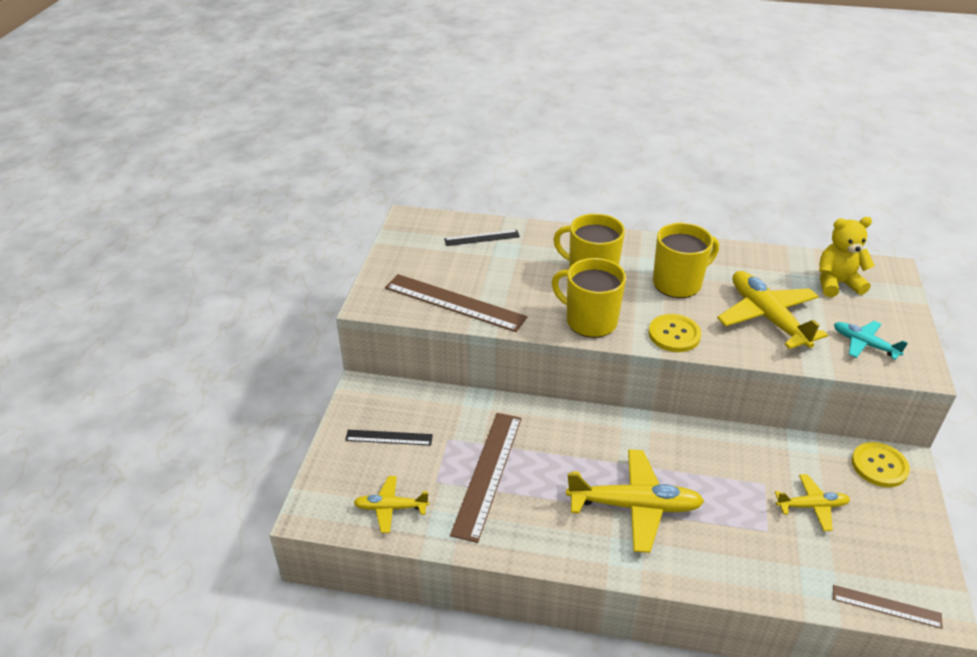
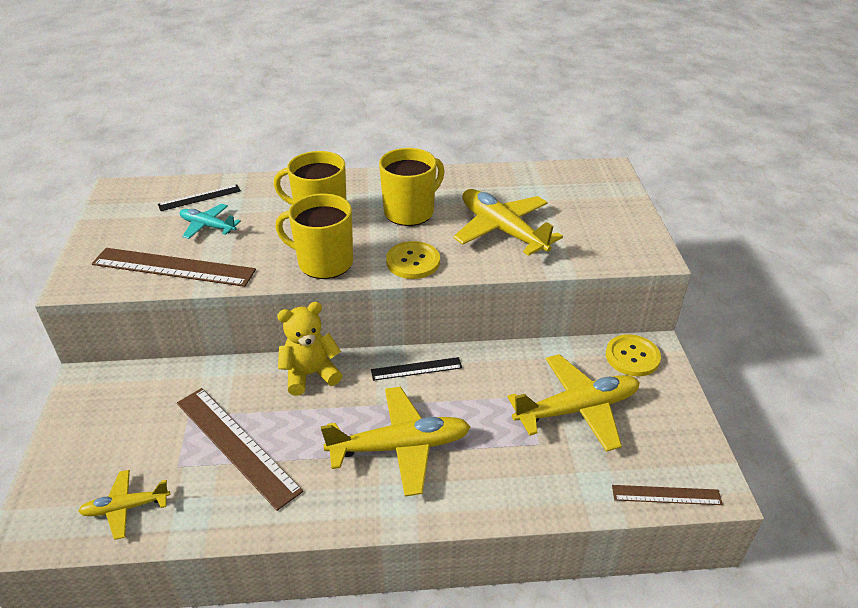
camera: 15 degrees left, 0 degrees up
black ruler [345,430,433,446] -> black ruler moved to [371,357,462,381]
brown ruler [450,413,521,543] -> brown ruler turned 45 degrees counterclockwise [177,388,303,511]
yellow plane [775,474,850,531] -> yellow plane [508,354,640,452], size x1.80
yellow teddy bear [819,217,875,297] -> yellow teddy bear moved to [277,302,342,396]
turquoise plane [834,321,908,360] -> turquoise plane moved to [179,204,241,239]

